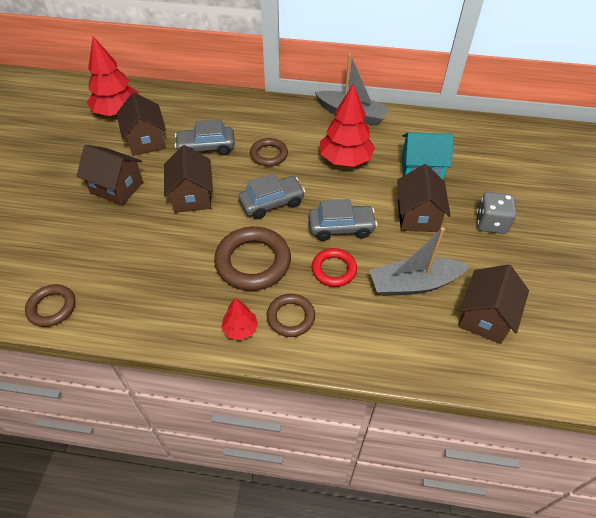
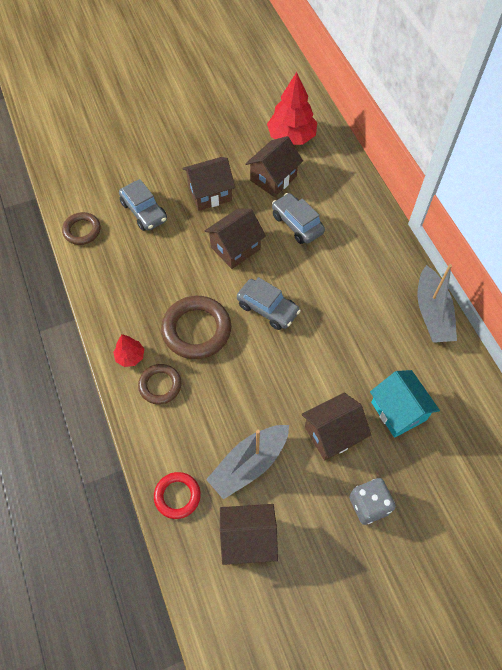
camera: 60 degrees right, 10 degrees up
brown house [76,145,143,205] -> brown house turned 75 degrees clockwise [183,157,235,211]
brown ring [250,138,288,166] -> none
grey car [308,199,377,241] -> grey car moved to [119,179,167,231]
red ring [312,248,357,287] -> red ring moved to [154,472,201,519]
red tree [320,83,375,167] -> none
grey boat [369,227,470,296] -> grey boat turned 90 degrees counterclockwise [206,425,289,500]

